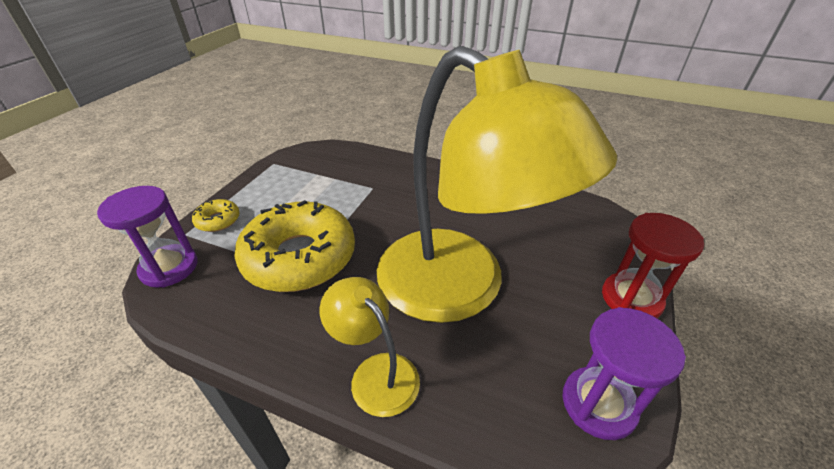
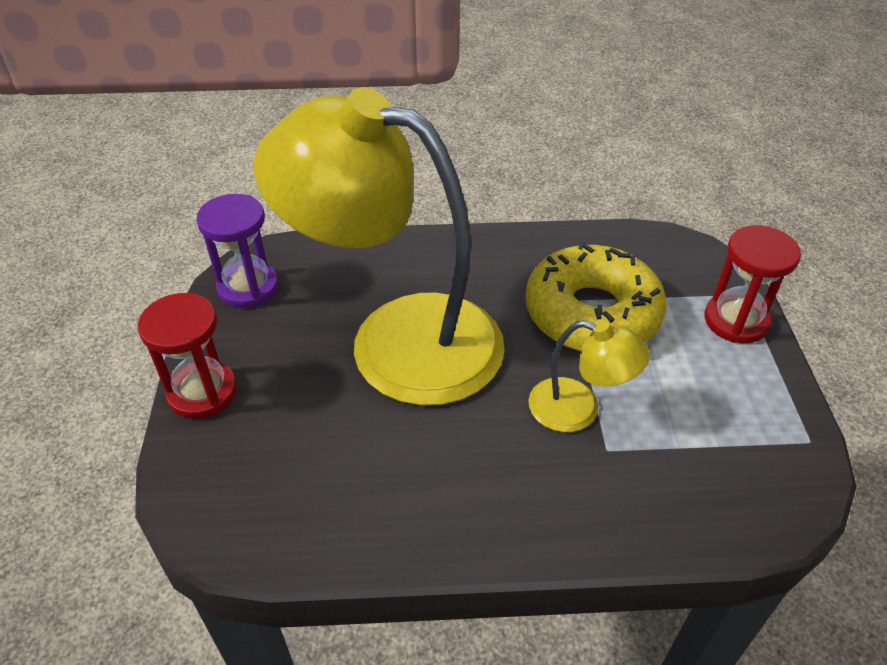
camera: 155 degrees right, 5 degrees up
purple hourglass [97,186,197,288] -> none
yellow donut [192,199,240,232] -> red hourglass [705,225,801,343]
yellow lamp [320,277,420,417] -> yellow lamp moved to [528,320,650,432]

